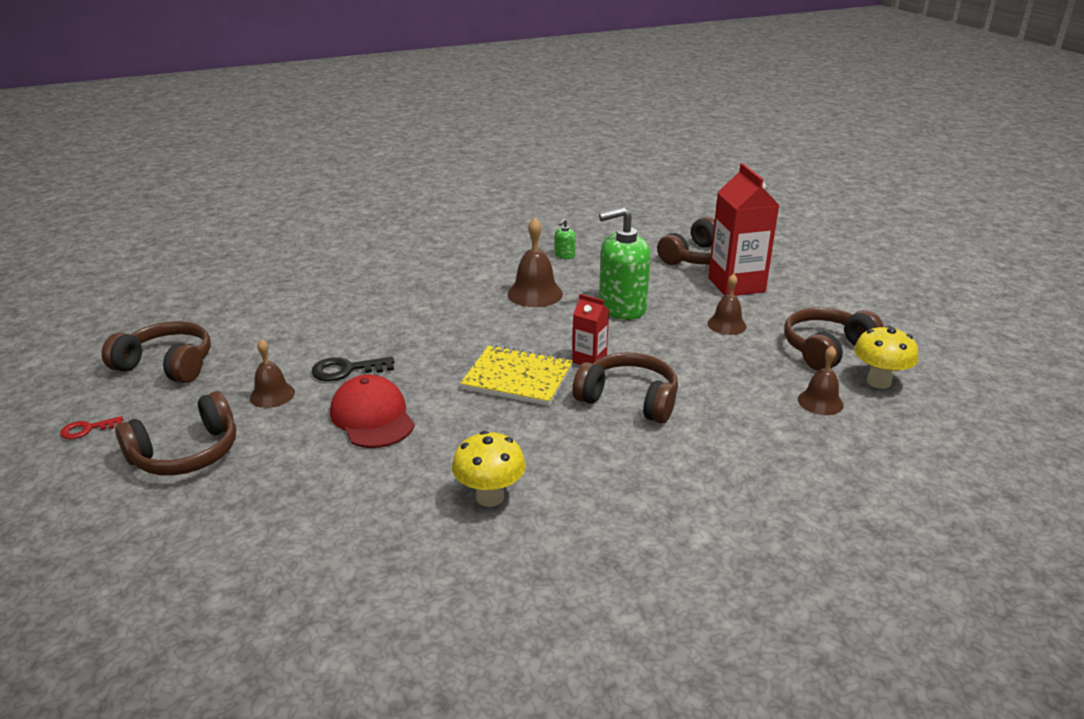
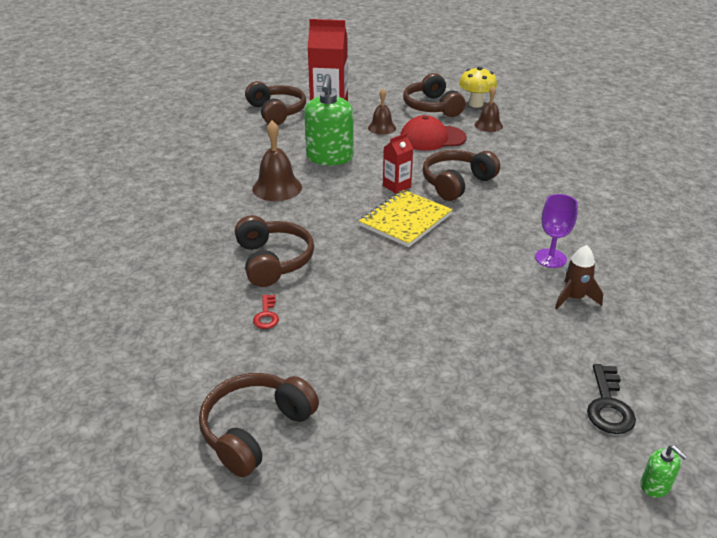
camera: 70 degrees left, 5 degrees up
red key [60,416,123,440] -> red key moved to [253,295,279,329]
brown headphones [115,391,236,475] -> brown headphones moved to [235,215,314,287]
brown bell [250,339,295,408] -> none
black key [311,357,394,381] -> black key moved to [587,364,636,434]
red cap [330,375,415,448] -> red cap moved to [400,115,467,151]
yellow mushroom [452,431,526,507] -> purple goblet [535,194,578,268]
green soap dispenser [555,219,576,259] -> green soap dispenser moved to [640,445,688,498]
none -> brown rocket [555,245,603,309]

